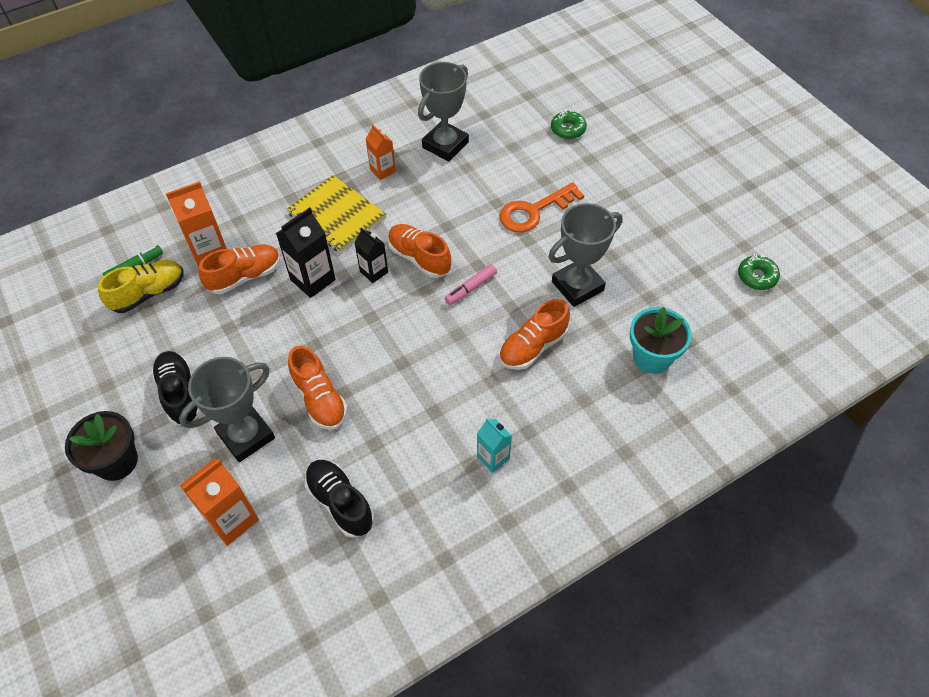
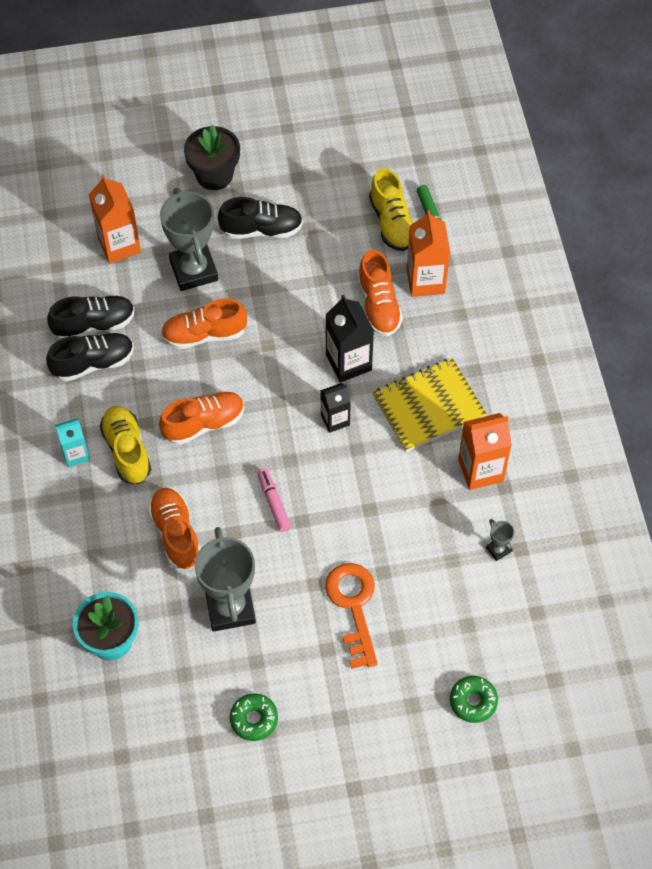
camera: 110 degrees right, 5 degrees up
orange carton [366,124,396,180] -> orange carton [458,413,512,490], size x1.58
orange shoe [388,224,451,278] -> orange shoe moved to [159,392,244,445]
grey trophy [418,62,469,162] -> grey trophy [486,519,514,561], size x0.42
green donut [738,255,780,290] -> green donut moved to [230,693,278,741]
none -> black shoe [46,333,134,382]
none -> yellow shoe [100,406,151,484]

